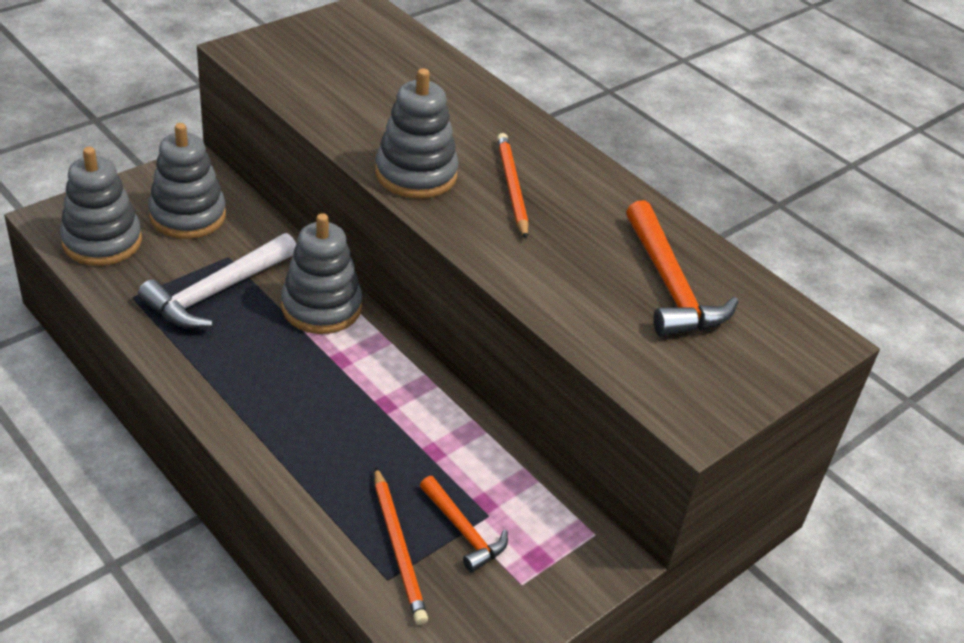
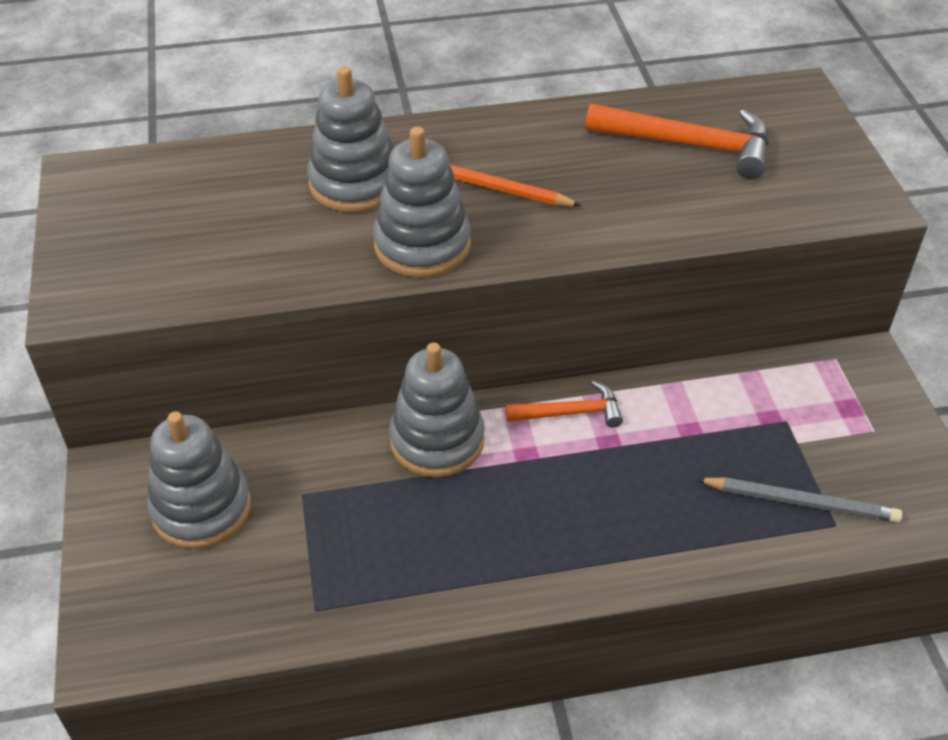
camera: 55 degrees left, 5 degrees up
grey stacking toy [60,147,142,266] -> grey stacking toy moved to [307,66,394,212]
white hammer [138,233,296,329] -> none
orange pencil [374,467,428,625] -> grey pencil [696,477,902,523]
orange hammer [420,476,508,572] -> orange hammer moved to [506,381,623,428]

